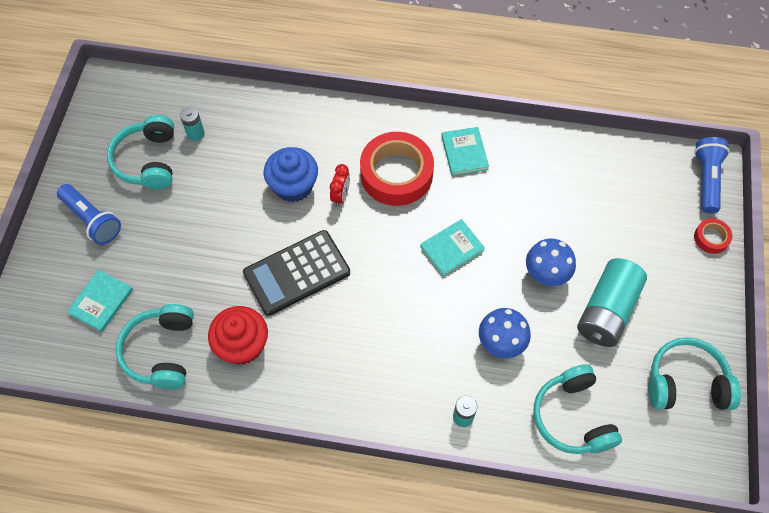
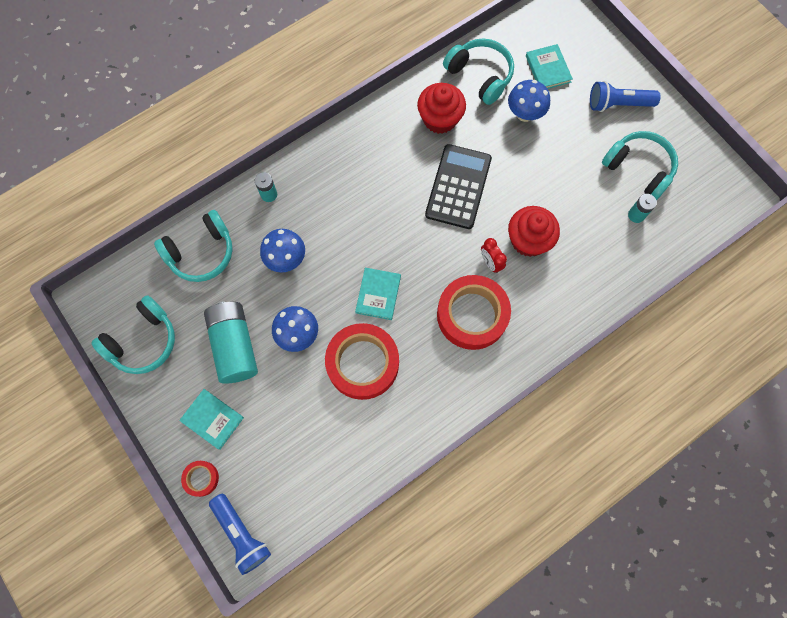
camera: 135 degrees right, 10 degrees up
blue cupcake [264,147,318,202] -> red cupcake [508,206,560,257]
turquoise book [441,127,489,176] -> turquoise book moved to [179,389,244,450]
turquoise headphones [533,364,622,454] -> turquoise headphones turned 120 degrees clockwise [154,210,233,282]
none -> red tape [325,323,399,400]
none -> blue mushroom [508,80,550,122]

